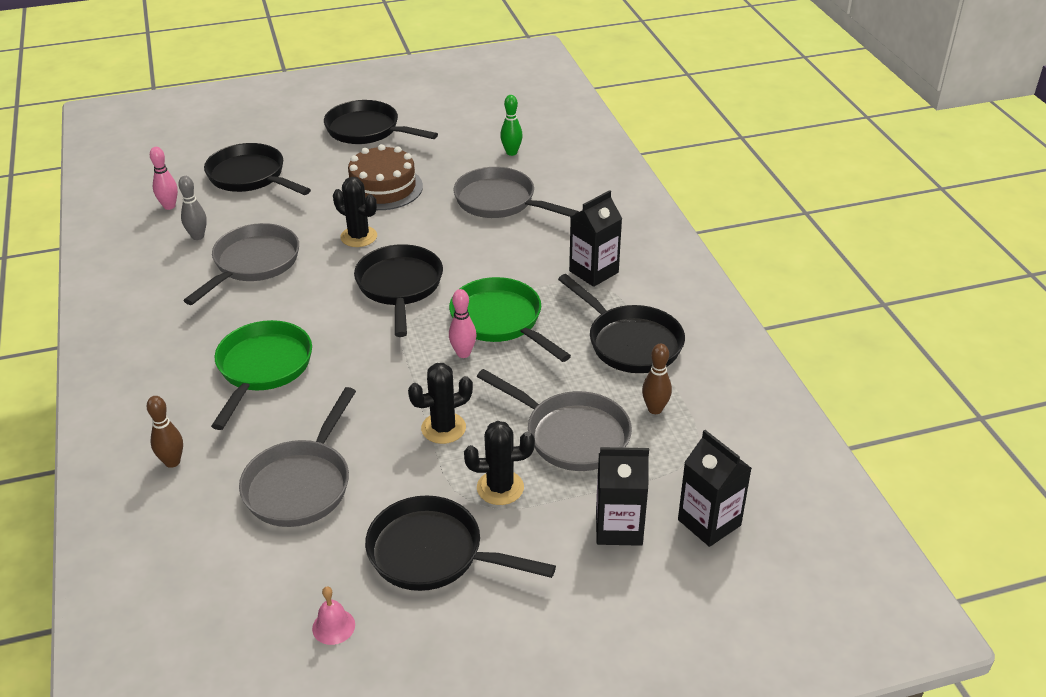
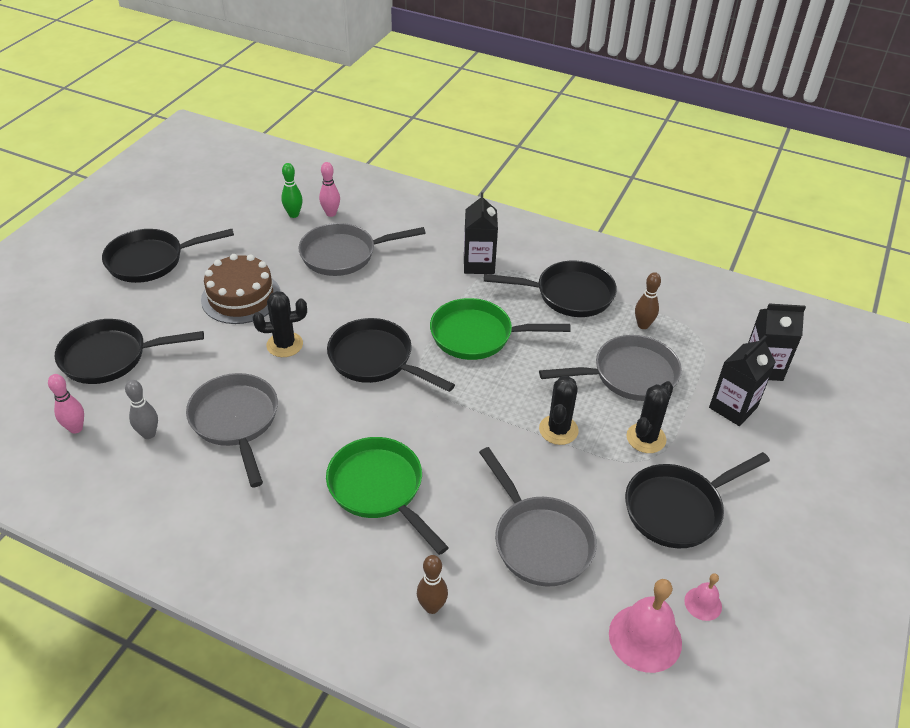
camera: 50 degrees left, 5 degrees up
pink bowling pin [449,289,477,358] -> pink bowling pin moved to [319,162,340,217]
none -> pink bell [609,579,682,673]

